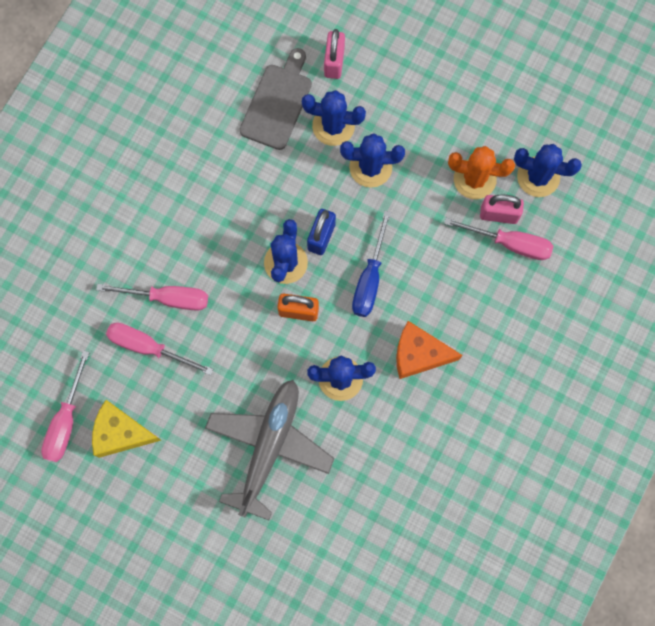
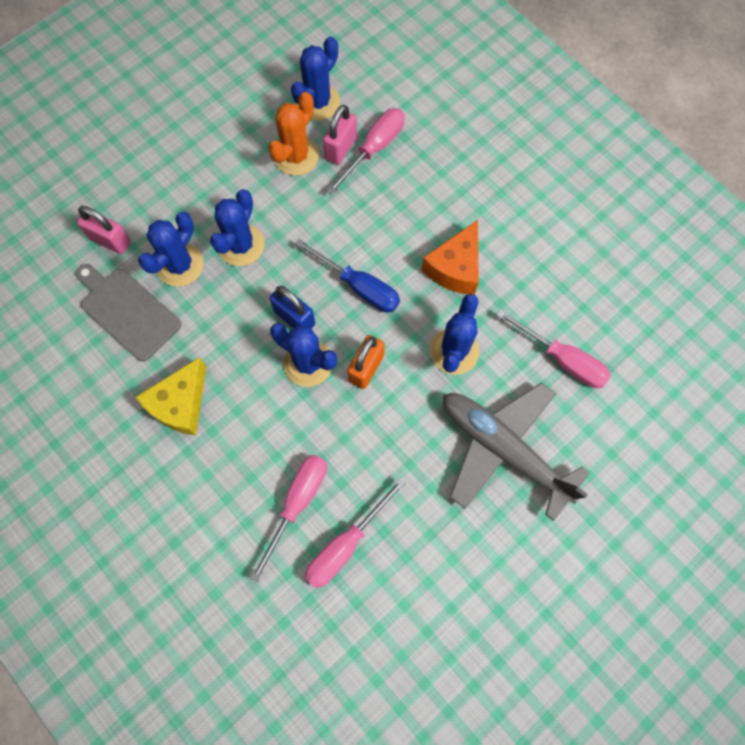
camera: 70 degrees left, 5 degrees down
pink screwdriver [41,350,90,462] -> pink screwdriver moved to [497,309,611,388]
yellow cheese [92,400,161,458] -> yellow cheese moved to [135,357,207,435]

